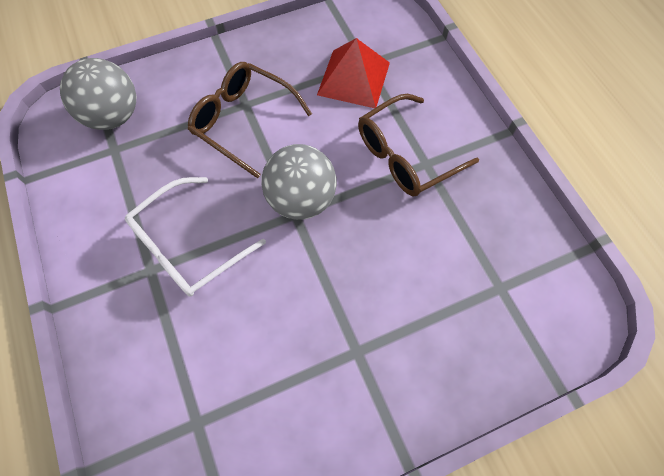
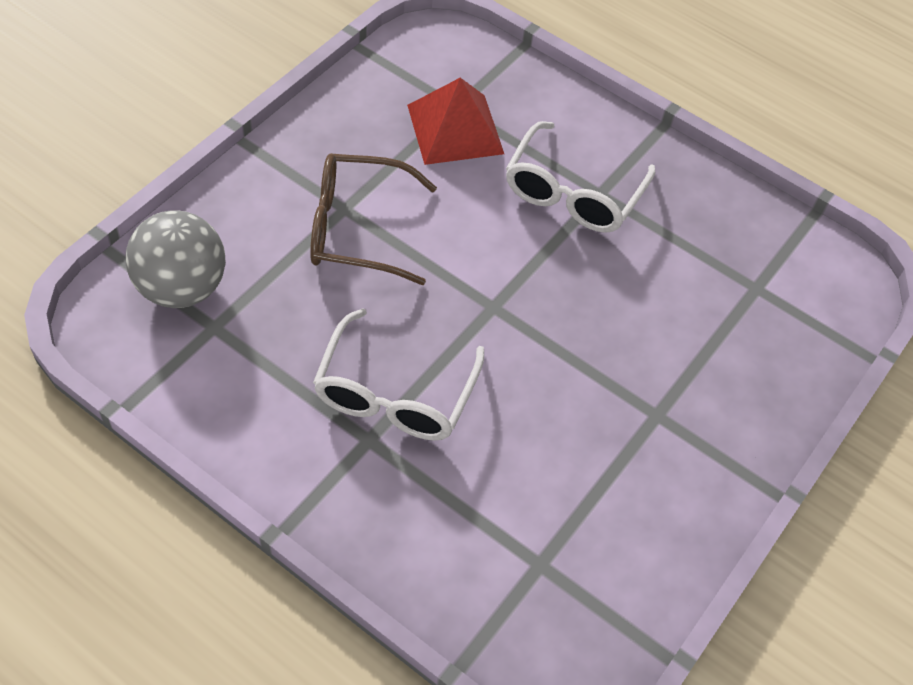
camera: 35 degrees left, 10 degrees down
grey ball [261,144,337,220] -> none
brown glasses [358,94,479,196] -> white glasses [506,121,655,233]

